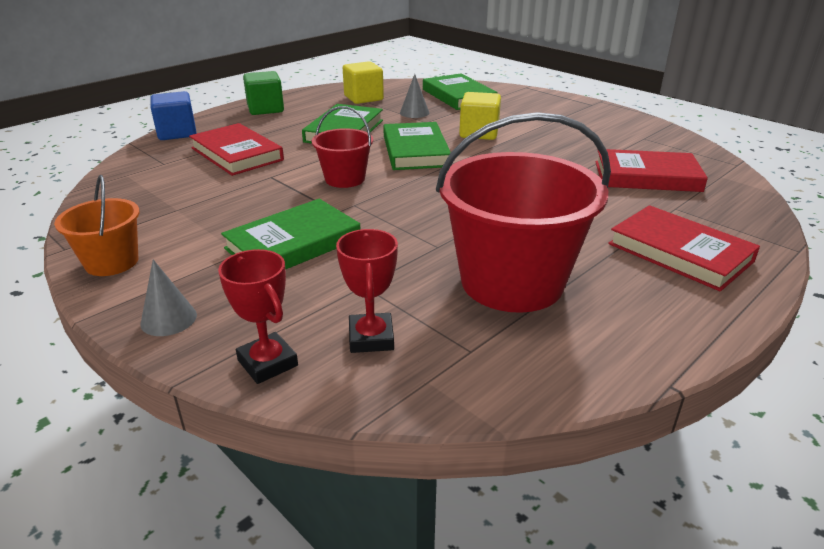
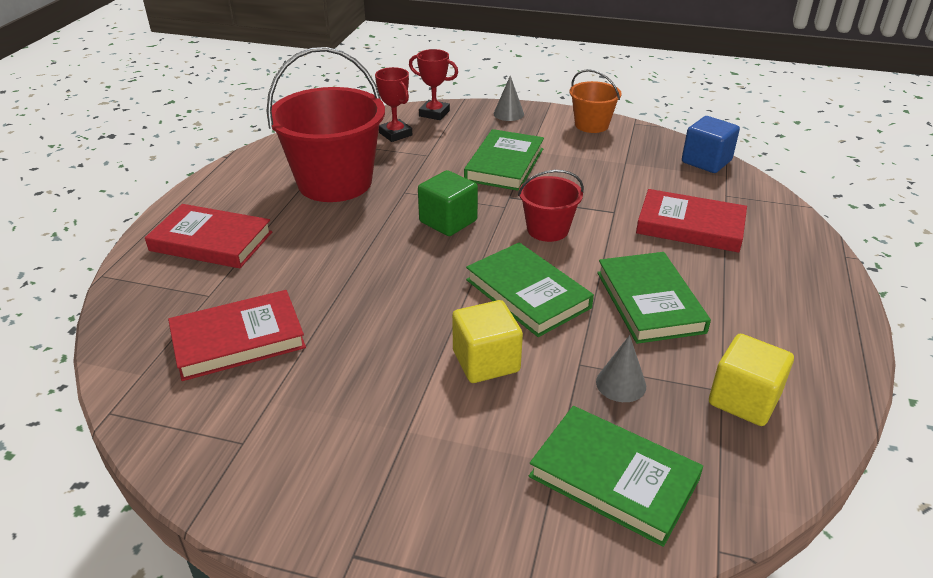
camera: 150 degrees right, 5 degrees up
blue cube [150,91,197,140] -> blue cube moved to [682,116,740,173]
green cube [243,71,284,115] -> green cube moved to [418,170,478,236]

